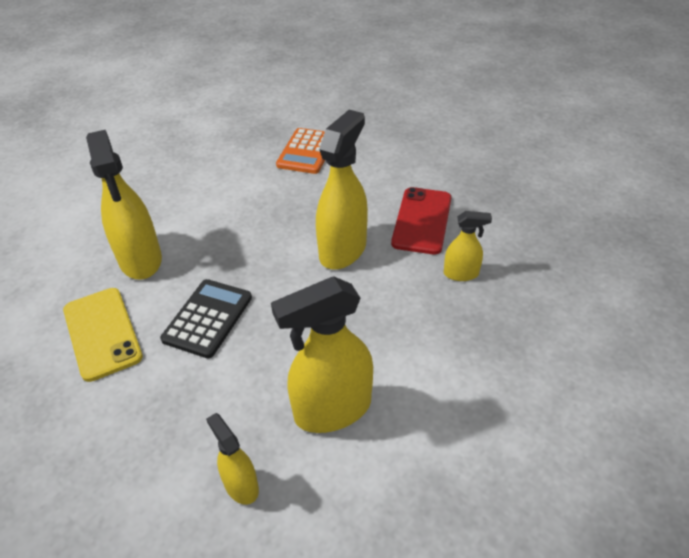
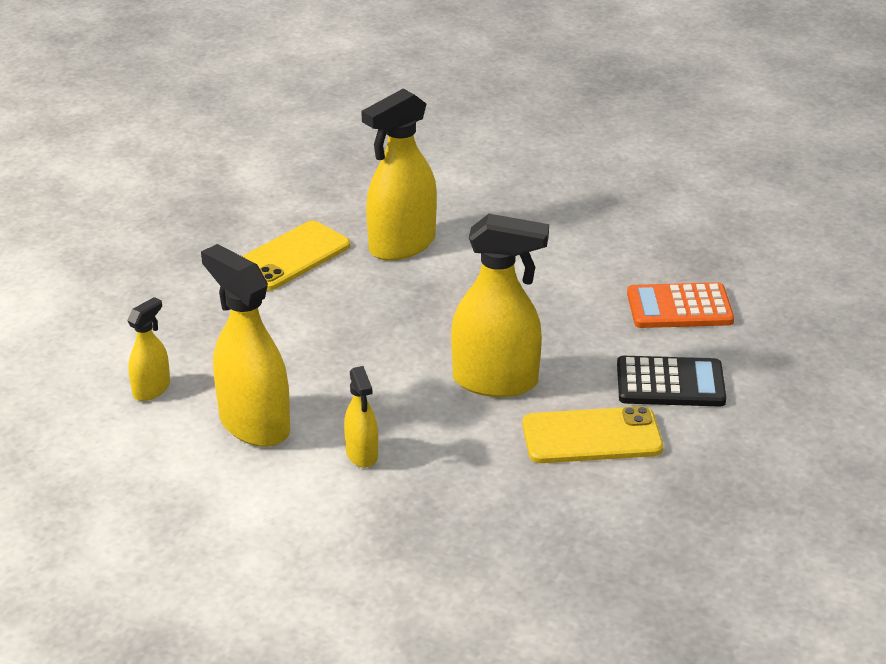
camera: 70 degrees right, 10 degrees down
black calculator [160,279,252,358] -> black calculator moved to [617,356,726,407]
red phone [391,187,451,255] -> yellow phone [522,406,663,463]
yellow spray bottle [444,211,492,281] -> yellow spray bottle moved to [344,366,378,468]

